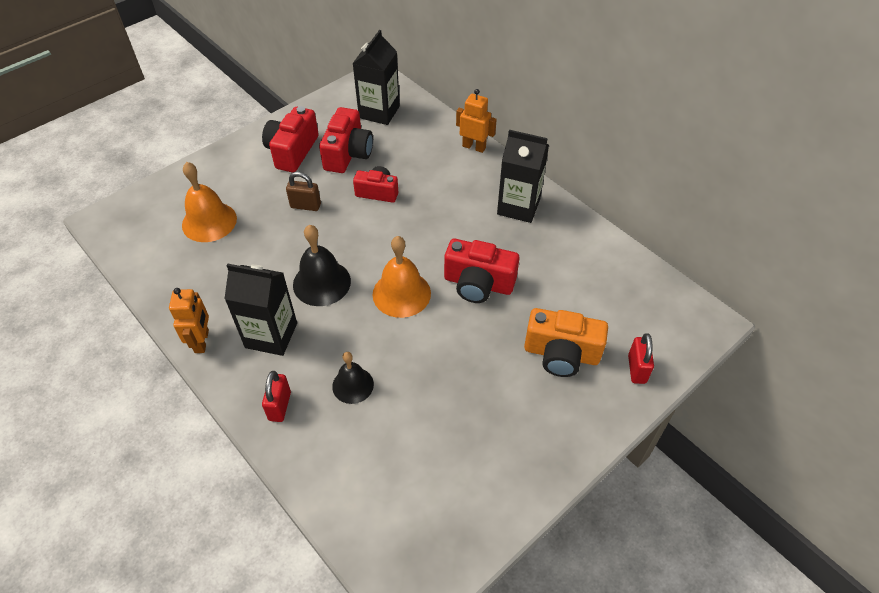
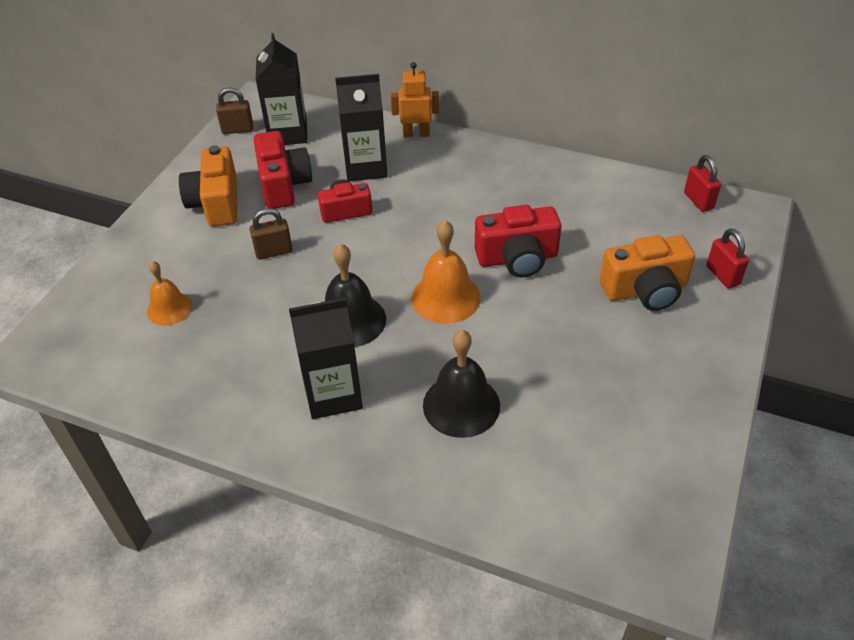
camera: 25 degrees left, 5 degrees down
orange robot [169,288,209,353] -> none
orange bell [182,162,237,242] -> orange bell [147,261,192,326], size x0.65
red camera [262,106,319,172] -> orange camera [179,145,237,227]
red padlock [262,371,291,422] -> red padlock moved to [684,155,721,212]
black bell [332,352,374,404] -> black bell [423,330,500,438], size x1.55
black carton [497,130,549,223] -> black carton moved to [335,74,388,181]
none -> brown padlock [216,87,253,134]

